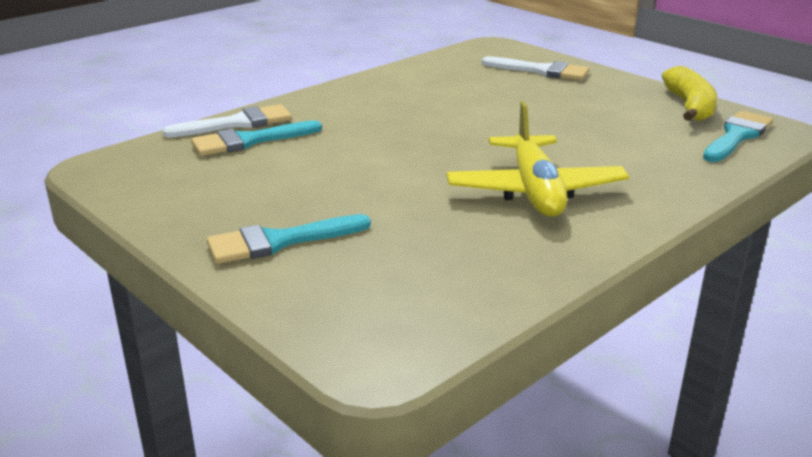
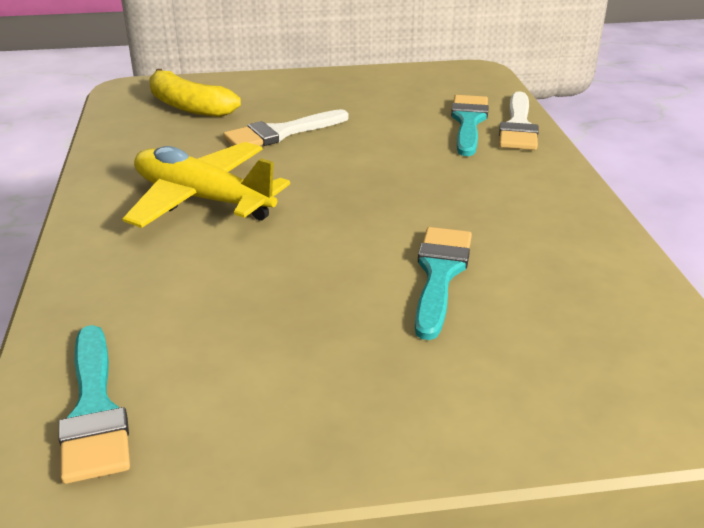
camera: 125 degrees right, 5 degrees up
turquoise brush [207,214,371,264] -> turquoise brush moved to [415,227,472,340]
white brush [482,56,589,80] -> white brush moved to [223,109,348,146]
yellow banana [662,66,717,121] -> yellow banana moved to [149,69,241,117]

